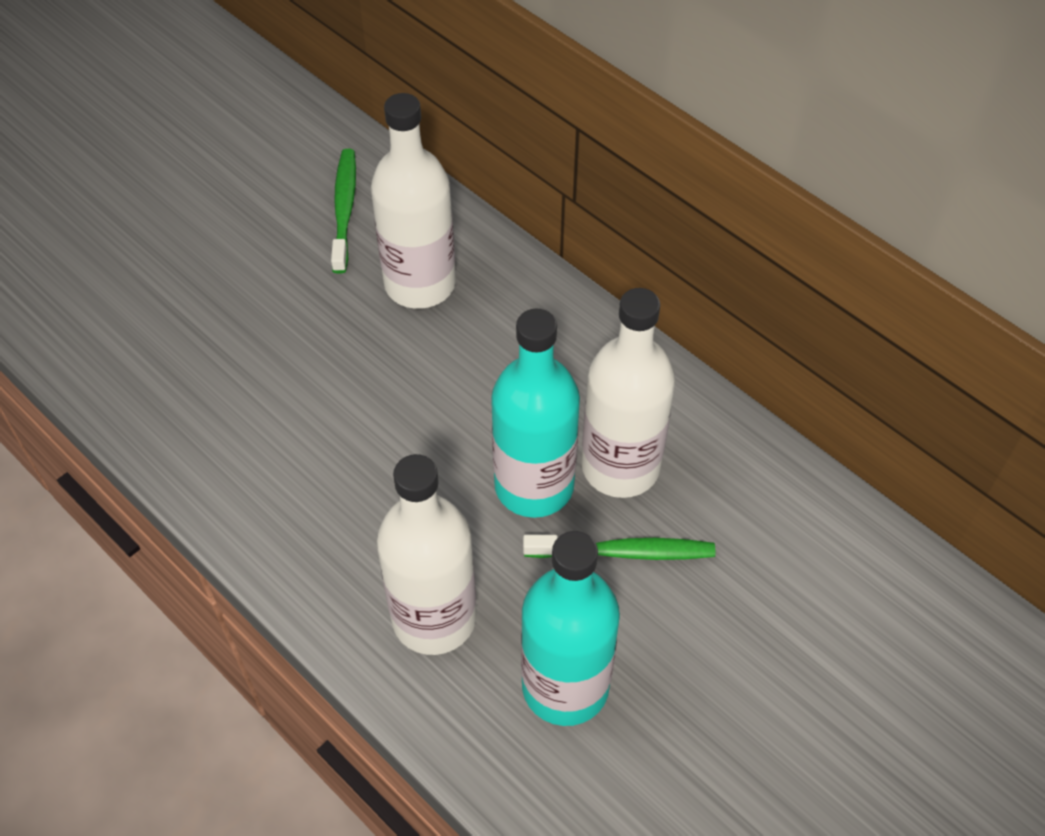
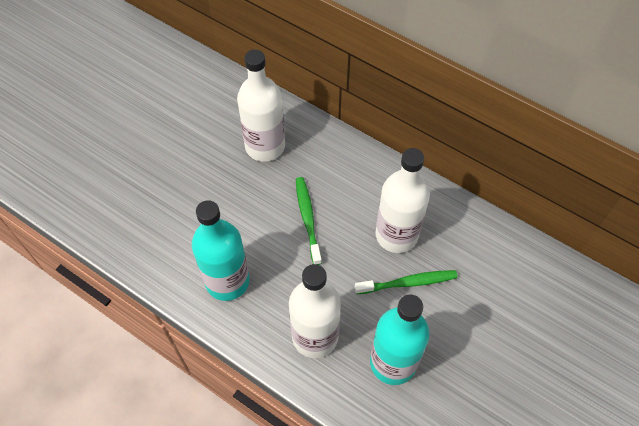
camera: 10 degrees left, 5 degrees up
green toothbrush [331,149,356,274] -> green toothbrush moved to [296,177,322,265]
turquoise bottle [491,309,580,518] -> turquoise bottle moved to [192,200,250,301]

